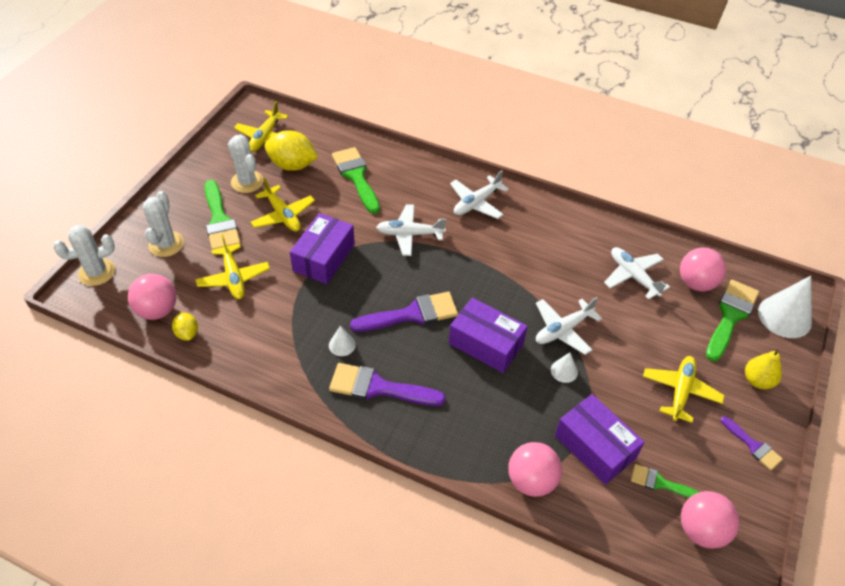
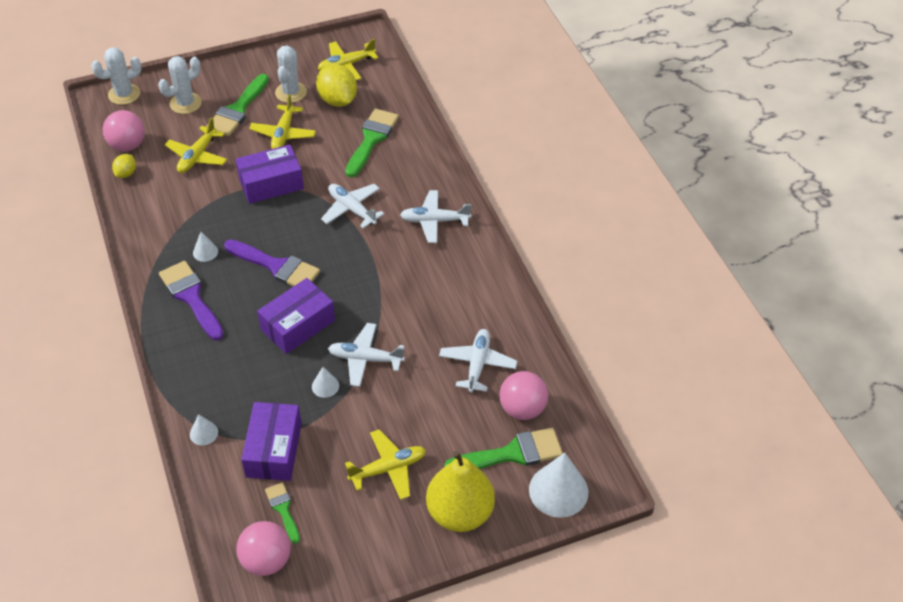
camera: 45 degrees right, 0 degrees up
white cactus [53,225,115,286] -> white cactus turned 45 degrees counterclockwise [91,47,142,105]
purple box [449,298,528,373] -> purple box turned 60 degrees clockwise [257,278,335,354]
pink ball [508,442,562,497] -> white cone [190,414,218,445]
purple brush [721,416,783,470] -> none
yellow pear [745,349,782,389] -> yellow pear [426,451,495,532], size x1.84

